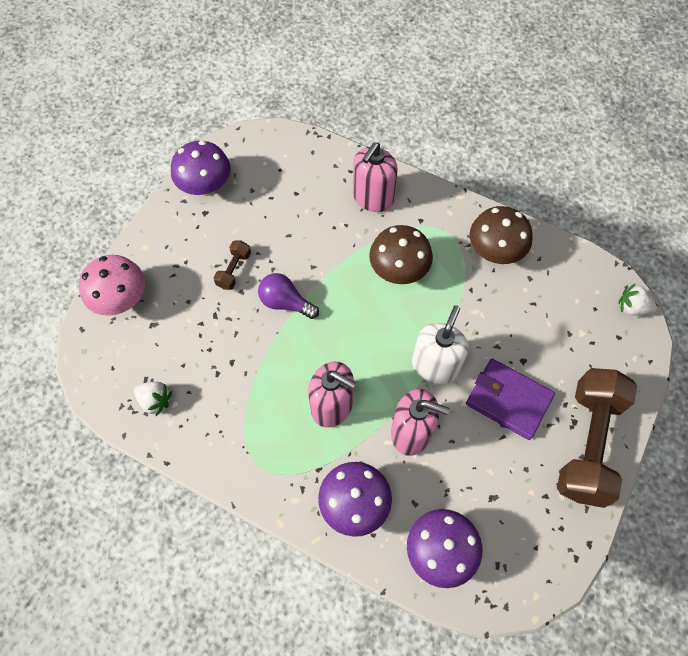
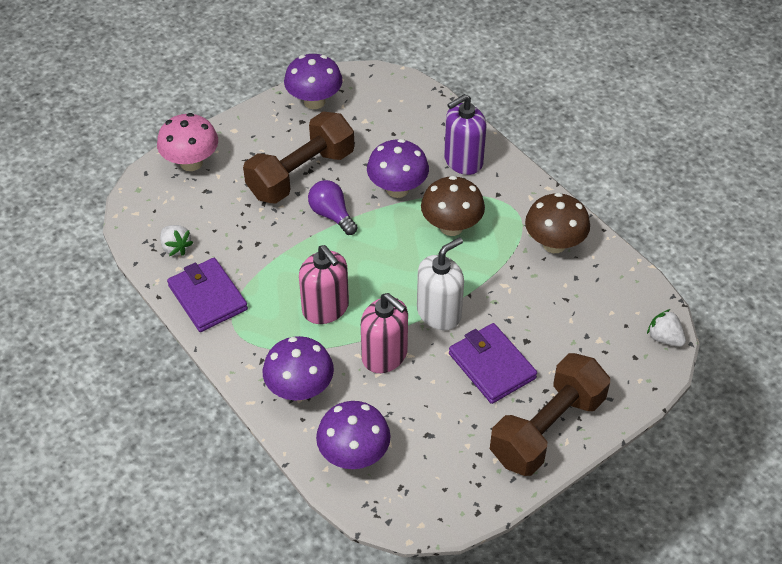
camera: 25 degrees right, 15 degrees down
brown dumbbell [214,240,251,290] -> brown dumbbell [243,112,354,204], size x2.33
pink soap dispenser [353,142,398,212] -> purple soap dispenser [444,94,487,175]
none -> purple wallet [167,258,248,332]
none -> purple mushroom [367,139,429,198]

